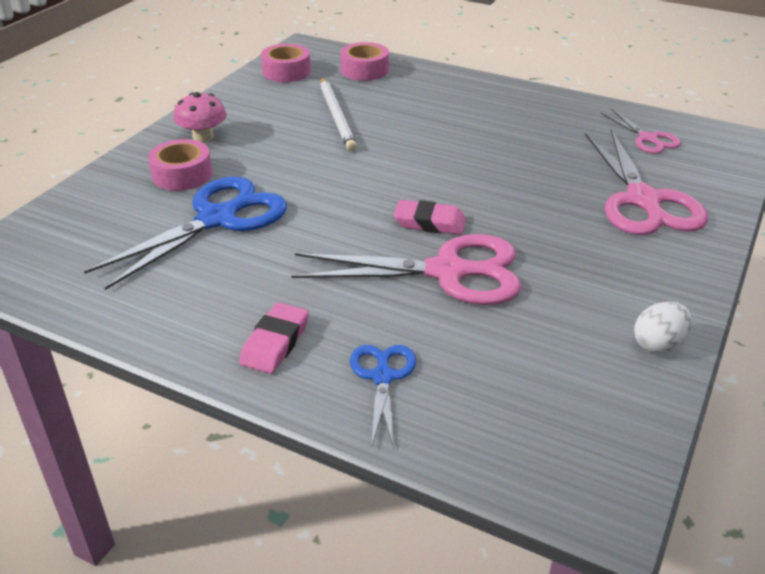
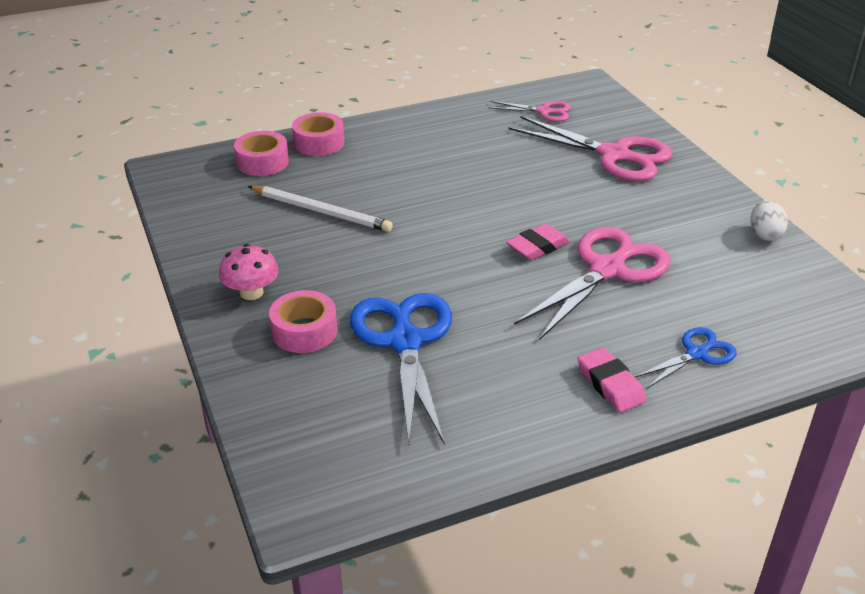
camera: 50 degrees left, 0 degrees up
pink tape [261,44,311,82] -> pink tape moved to [292,112,344,156]
blue scissors [350,345,416,448] -> blue scissors turned 105 degrees clockwise [635,327,736,389]

